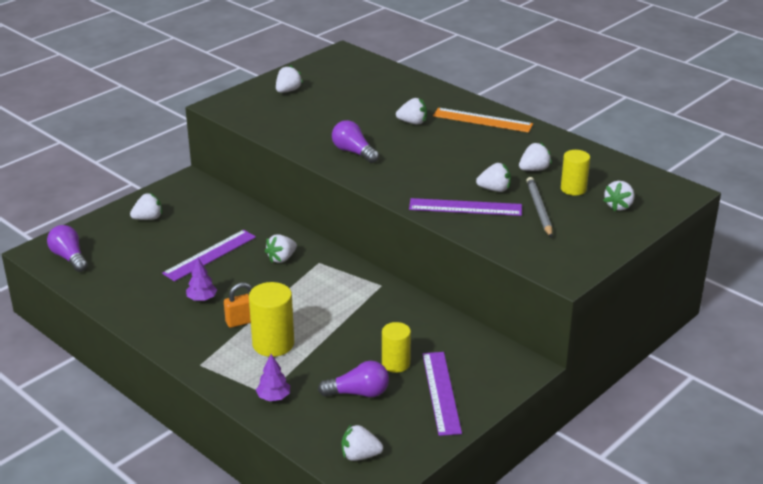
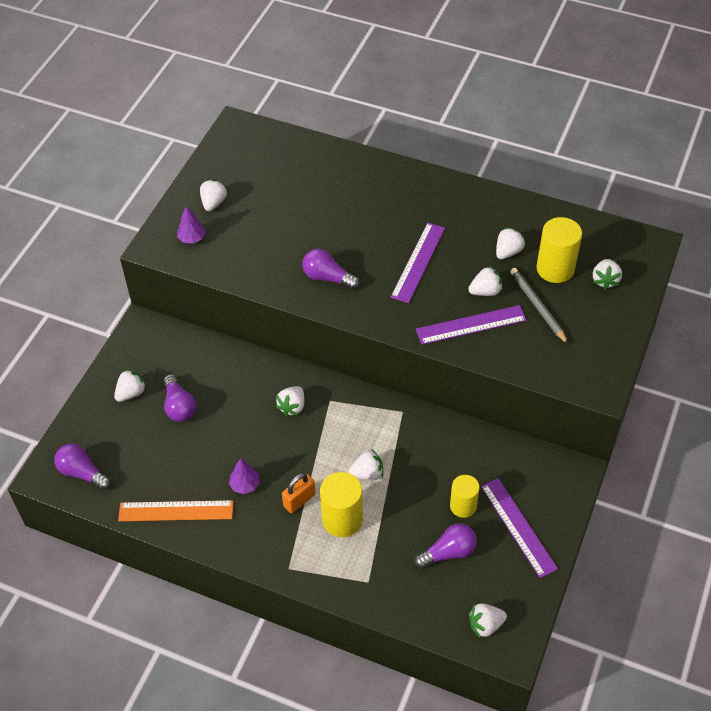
camera: 20 degrees left, 20 degrees up
purple ruler [162,230,256,282] -> purple ruler moved to [390,223,445,303]
purple tree [256,354,290,401] -> purple tree moved to [177,206,206,244]
white strawberry [396,98,427,125] -> white strawberry moved to [348,449,383,480]
orange ruler [433,108,533,133] -> orange ruler moved to [118,500,233,521]
yellow cylinder [561,150,590,196] -> yellow cylinder [537,217,582,283], size x1.51
none -> purple light bulb [164,374,196,422]

